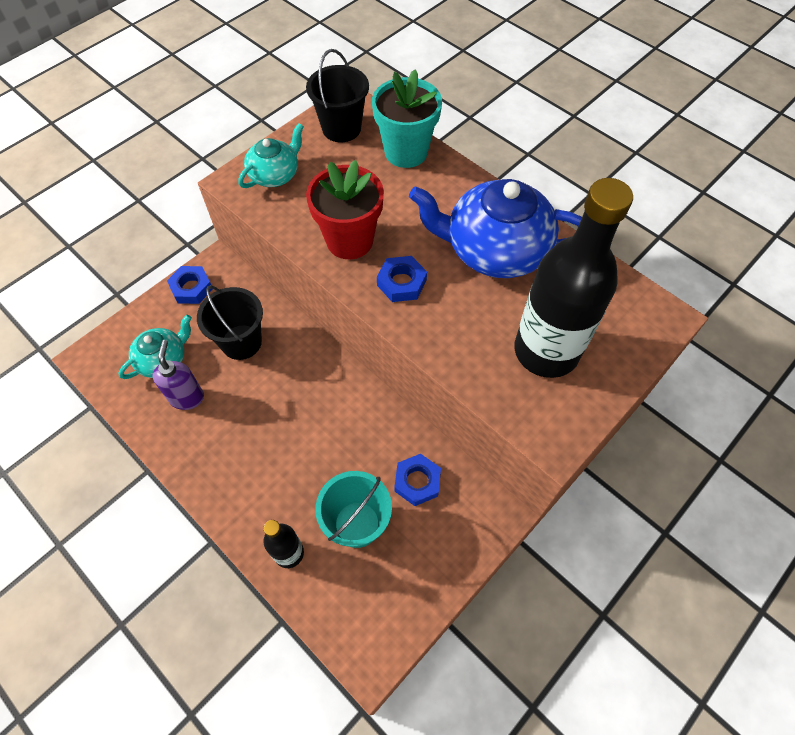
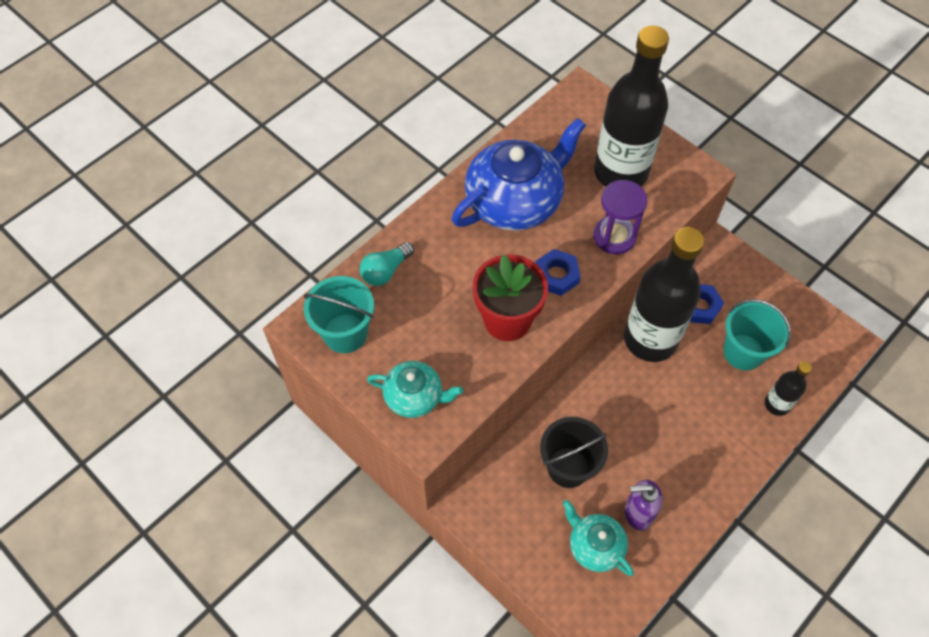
camera: 90 degrees left, 0 degrees up
blue nut [167,266,212,304] -> none
turquoise teapot [238,123,304,188] -> turquoise teapot turned 150 degrees clockwise [367,361,463,418]
black bucket [306,49,369,142] -> turquoise bucket [303,276,374,353]
turquoise flower pot [372,69,442,168] -> turquoise light bulb [360,242,414,286]
blue teapot [409,179,582,278] -> blue teapot turned 135 degrees counterclockwise [452,118,586,231]
none -> purple hourglass [593,180,648,254]
none -> black bottle [624,227,704,362]

